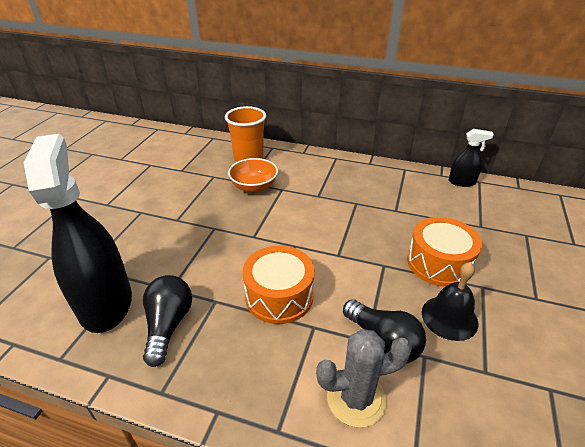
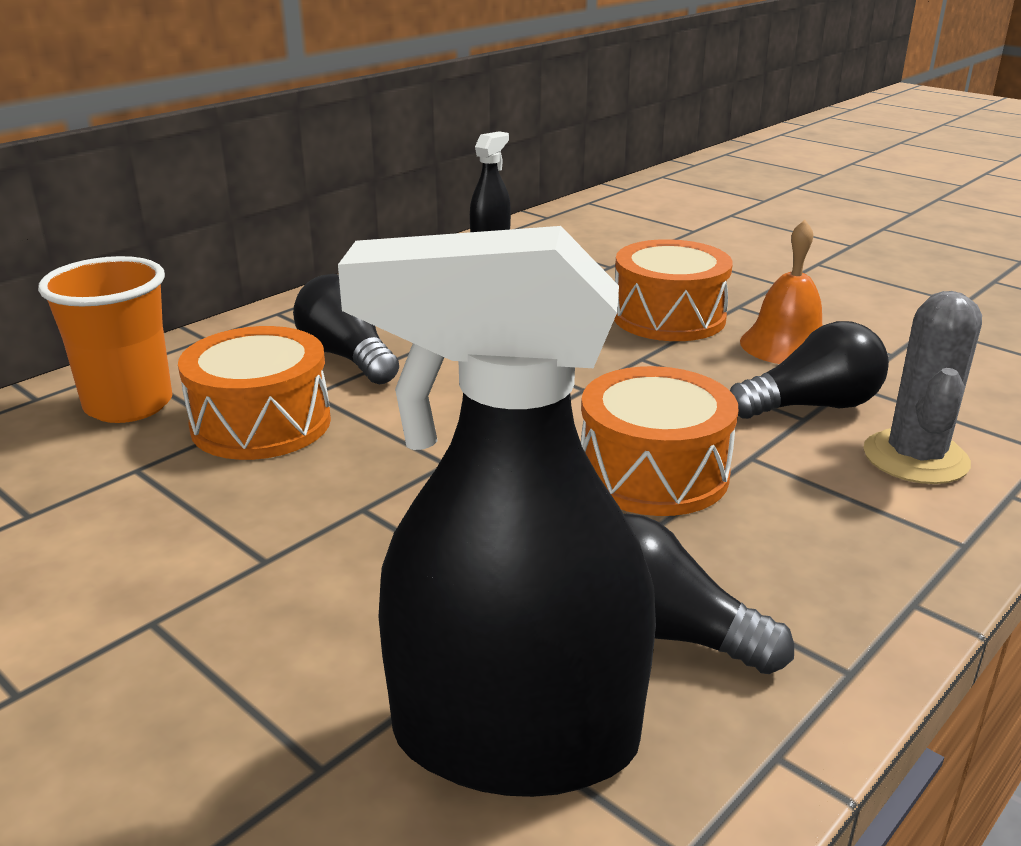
camera: 65 degrees left, 10 degrees down
orange bowl [228,158,278,193] -> orange drum [178,326,331,460]
black bell [422,262,479,341] -> orange bell [740,220,823,364]
none -> black light bulb [293,274,399,384]

